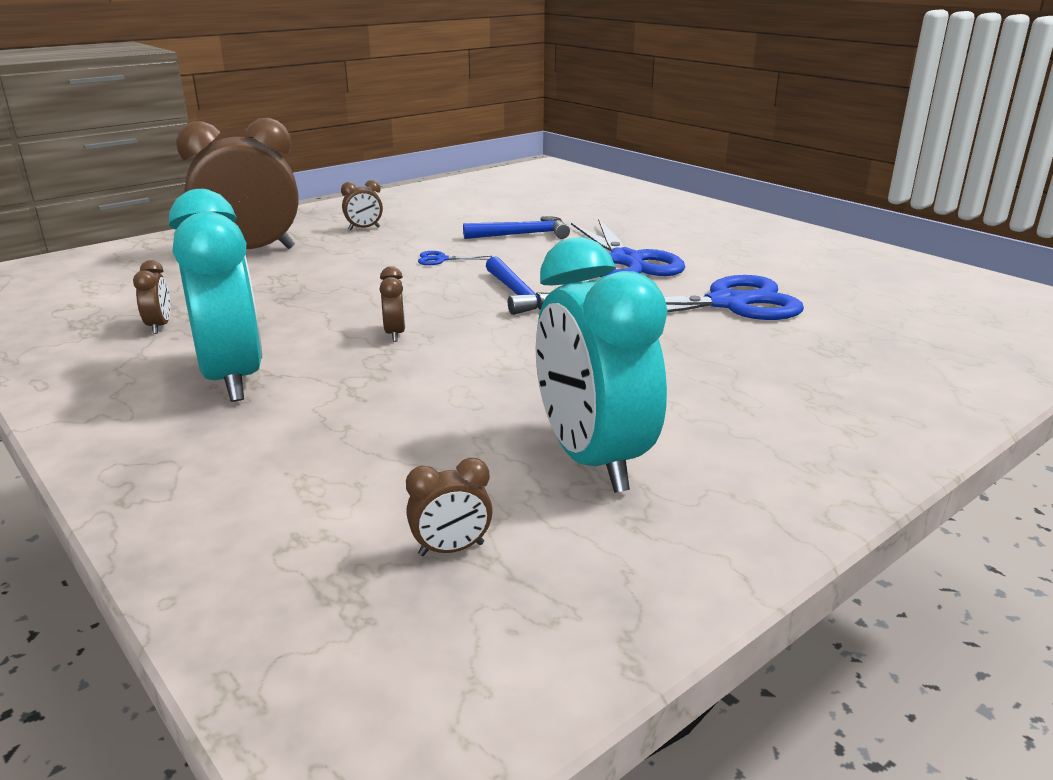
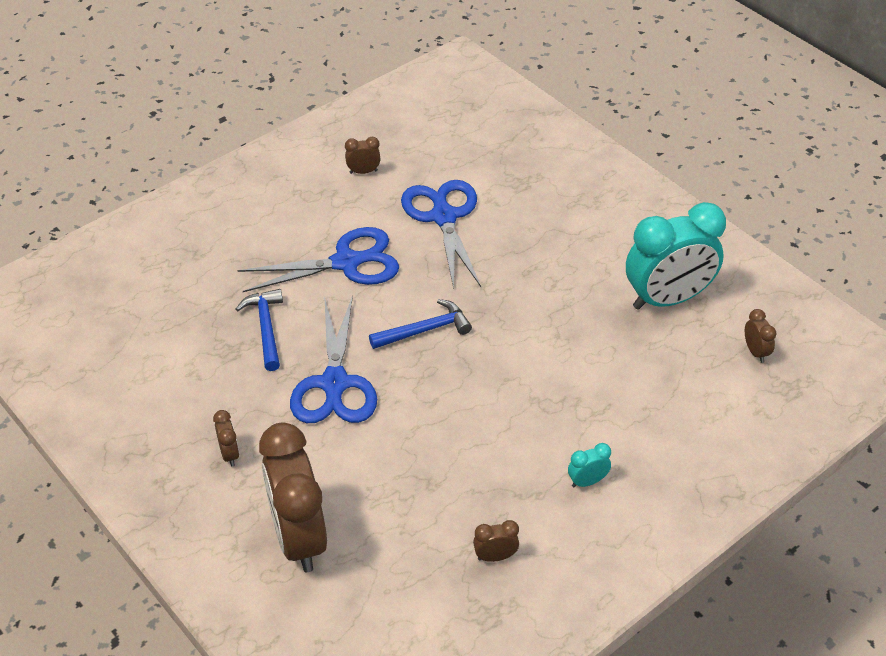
camera: 90 degrees left, 20 degrees up
turquoise clock [169,189,262,402] -> turquoise clock [568,443,611,488], size x0.40
brown clock [379,266,406,342] -> brown clock moved to [345,137,381,174]
blue scissors [418,251,492,265] -> blue scissors [290,295,377,423], size x2.50

